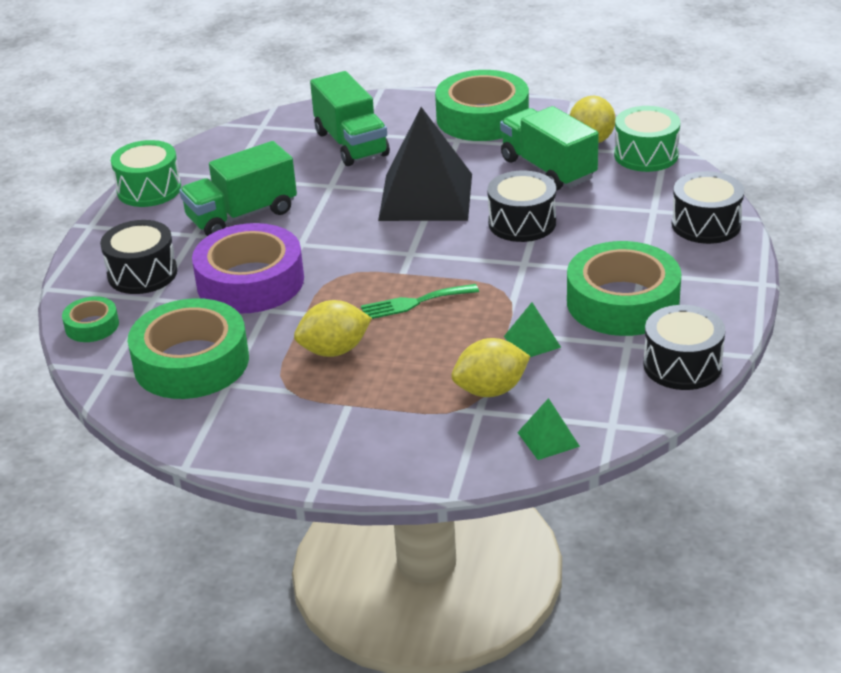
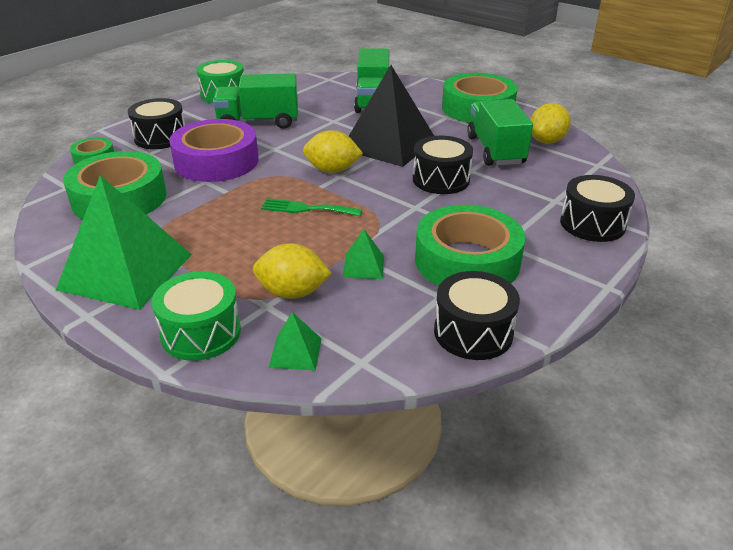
camera: 25 degrees right, 0 degrees up
yellow lemon [294,300,372,357] -> yellow lemon moved to [303,130,363,173]
green drum [614,106,680,172] -> green drum moved to [152,271,241,361]
none -> green pyramid [56,175,192,310]

